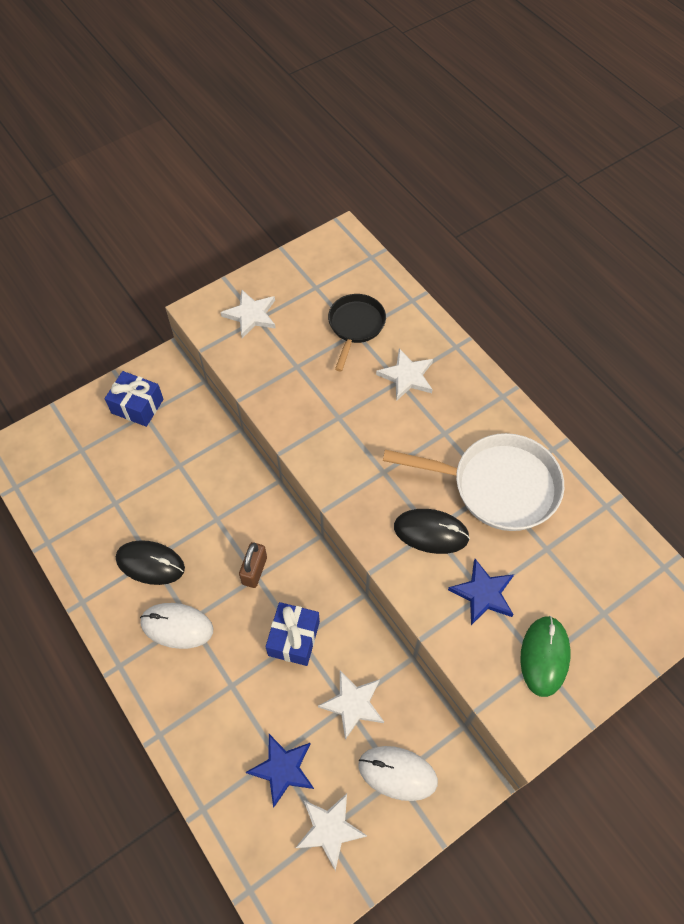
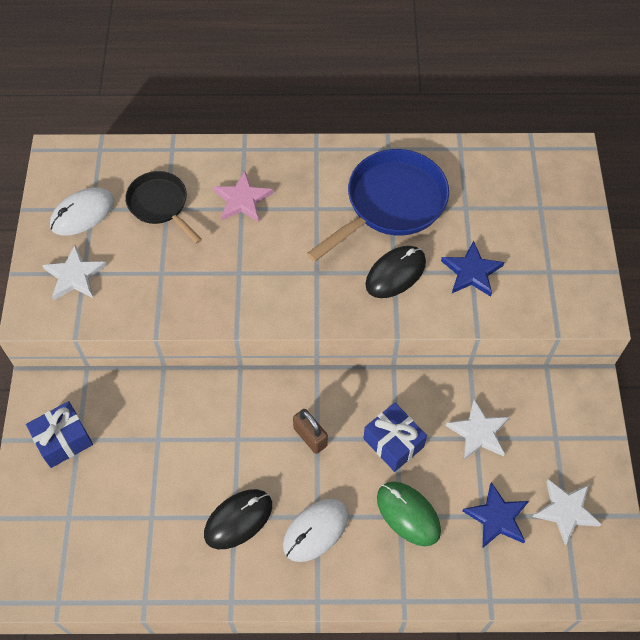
camera: 55 degrees left, 0 degrees up
white mouse [358,746,438,801] -> white mouse moved to [50,187,114,235]
white star [376,348,433,401] -> pink star [213,171,273,222]
white pan [383,433,564,531] -> blue pan [307,149,449,262]
green mouse [520,616,570,697] -> green mouse moved to [377,482,441,546]

